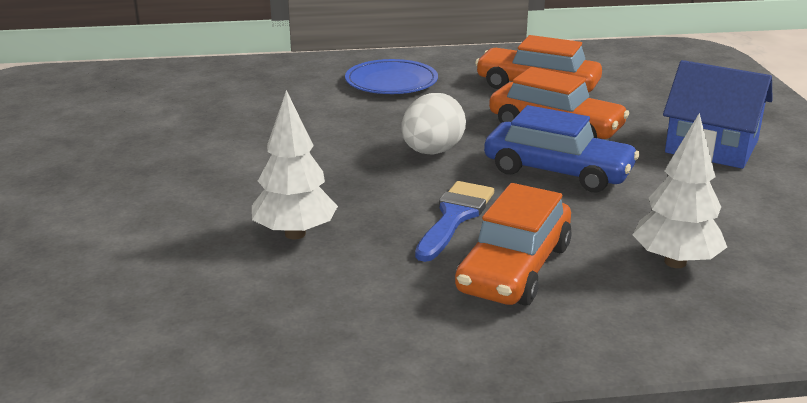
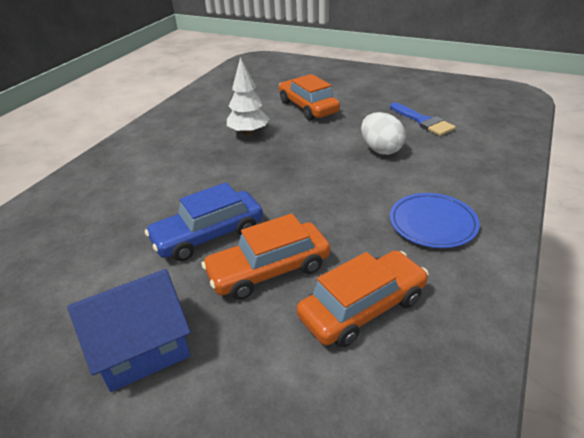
camera: 125 degrees right, 10 degrees up
white egg [401,93,466,155] -> white egg moved to [361,112,406,155]
blue brush [415,181,494,262] -> blue brush moved to [390,102,456,136]
orange car [455,183,572,306] -> orange car moved to [279,74,340,120]
white tree [632,113,727,268] -> none

